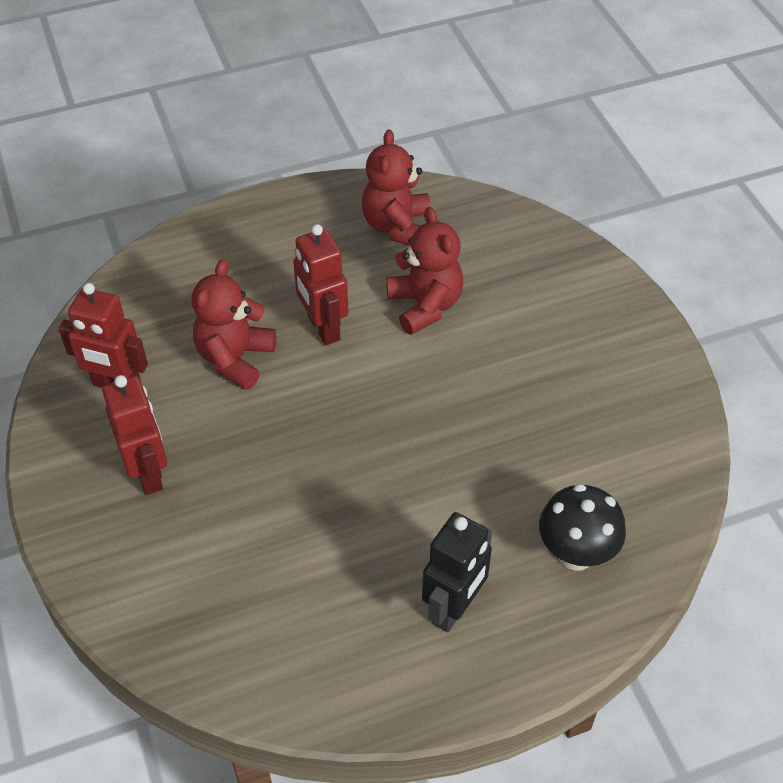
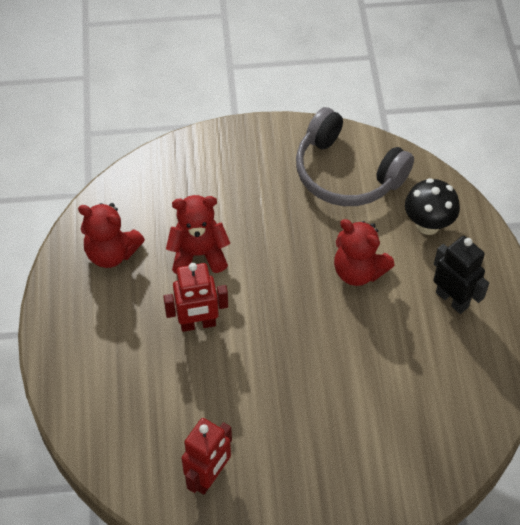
camera: 75 degrees left, 5 degrees up
red robot [102,375,167,495] -> none
red teddy bear [192,259,276,390] -> red teddy bear moved to [334,219,395,286]
none -> grey headphones [296,107,414,206]

